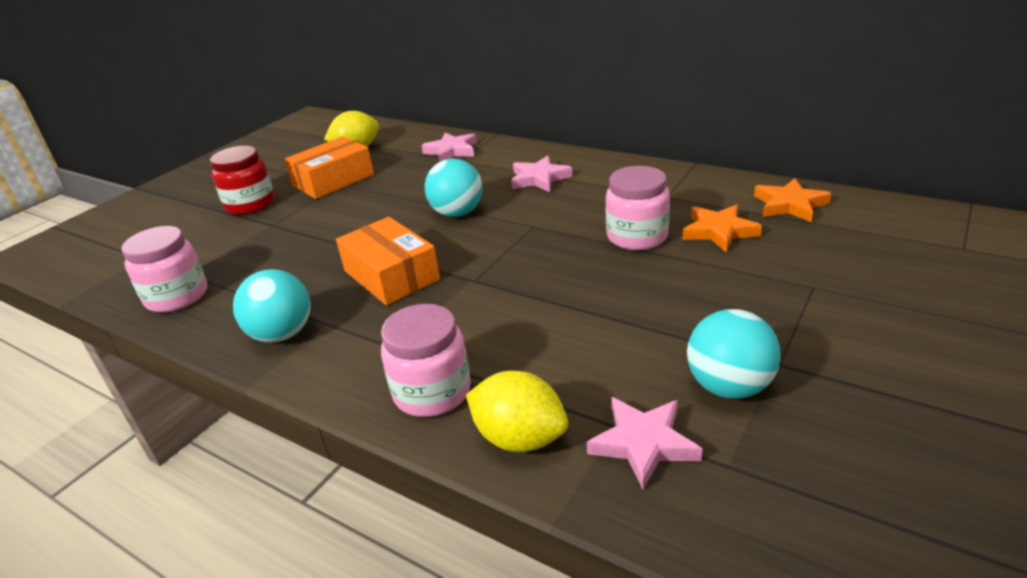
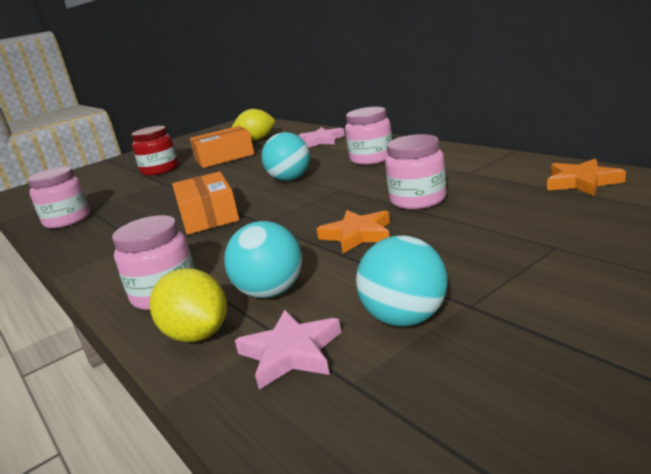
camera: 20 degrees right, 10 degrees down
turquoise ball [233,269,311,343] -> turquoise ball moved to [224,221,302,298]
pink star [511,156,572,192] -> pink jar [345,107,393,165]
orange star [682,204,762,252] -> orange star moved to [317,210,390,253]

